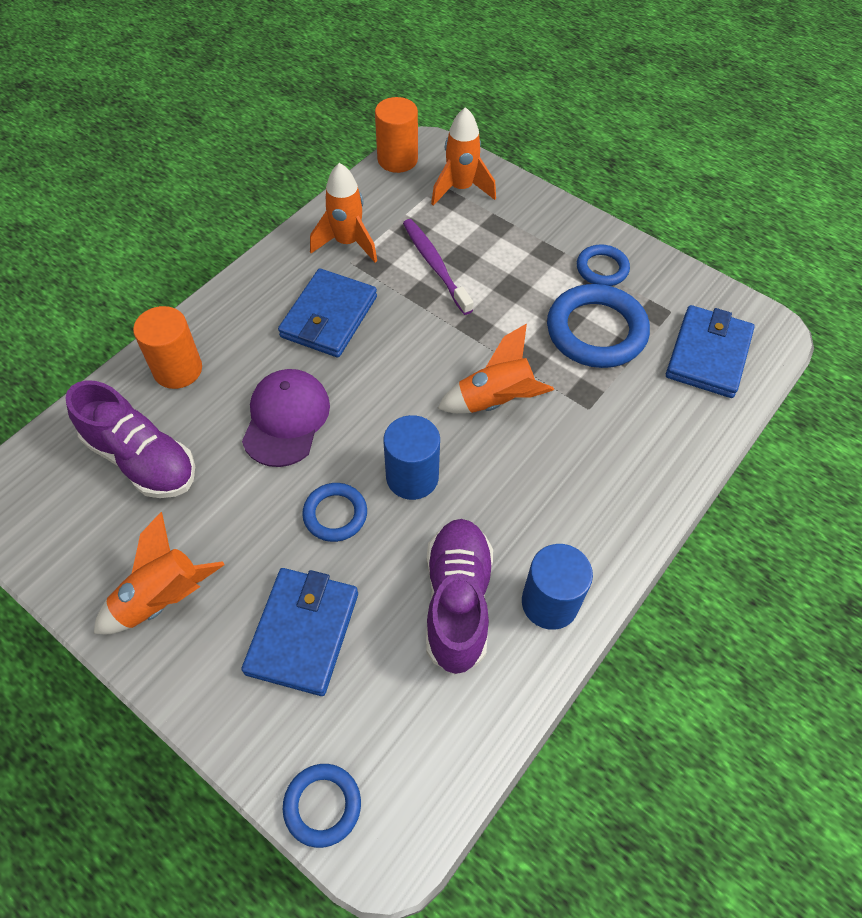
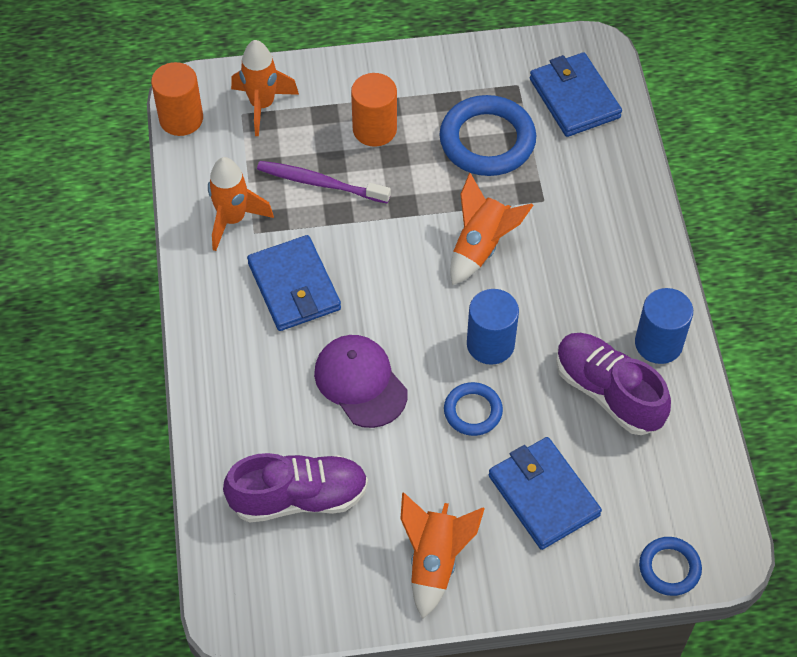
camera: 45 degrees left, 0 degrees up
orange cylinder [133,306,202,389] -> orange cylinder moved to [351,73,397,147]
blue ring [577,245,630,286] -> none

